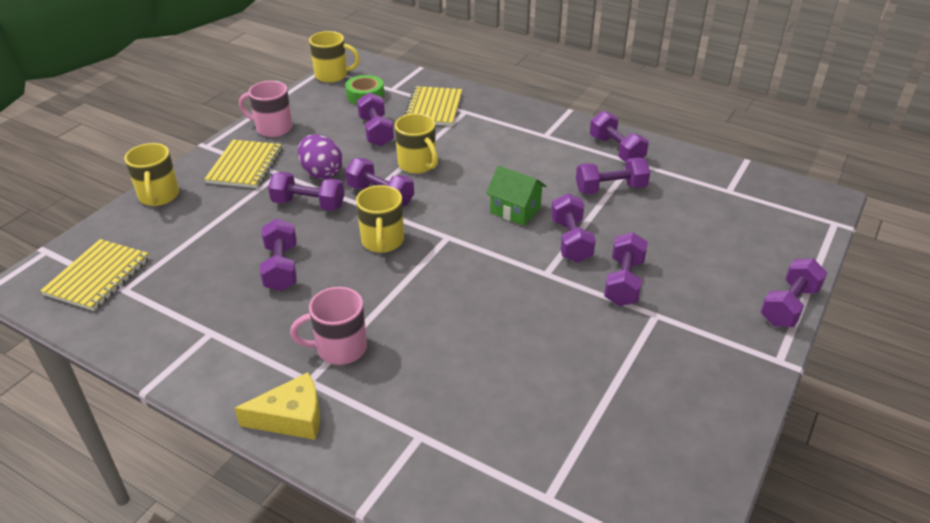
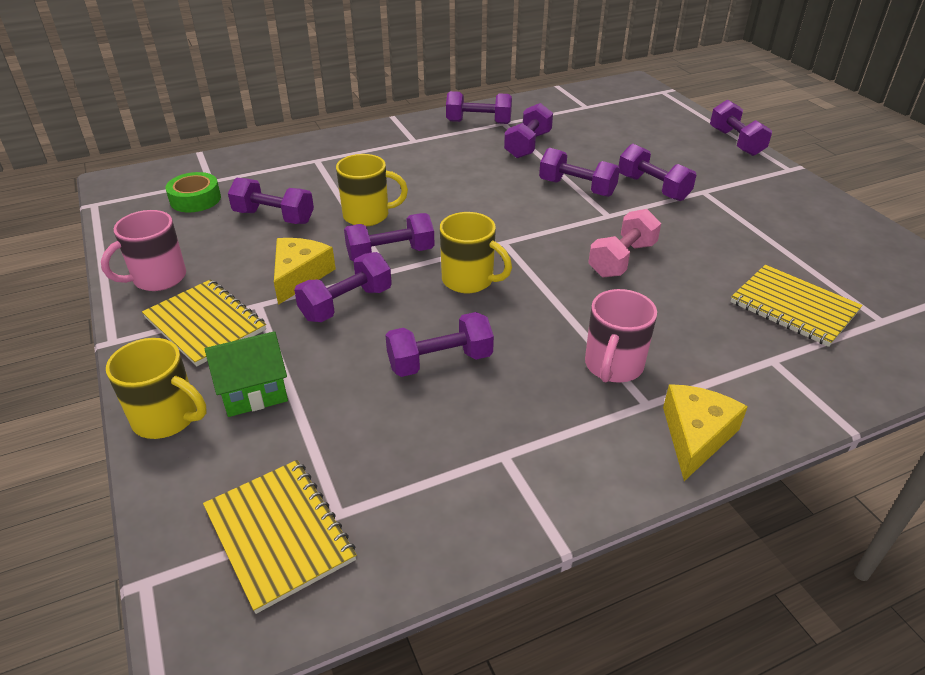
camera: 55 degrees left, 0 degrees up
purple dumbbell [260,218,297,291] -> purple dumbbell turned 45 degrees counterclockwise [385,312,494,377]
purple egg [298,134,343,179] -> yellow cheese [274,238,336,305]
yellow mug [309,31,360,83] -> none
yellow notebook [403,86,462,126] -> yellow notebook moved to [730,265,862,347]
green house [486,165,546,226] -> green house moved to [205,331,288,417]
none -> pink dumbbell [588,209,661,278]

